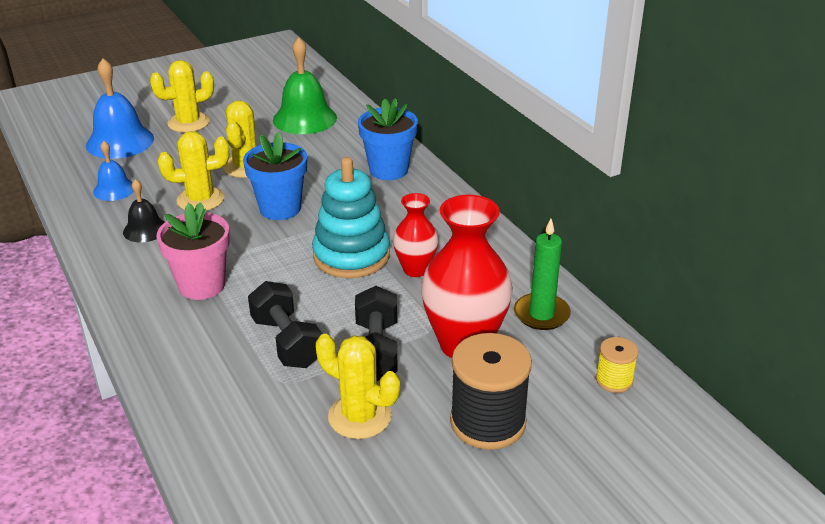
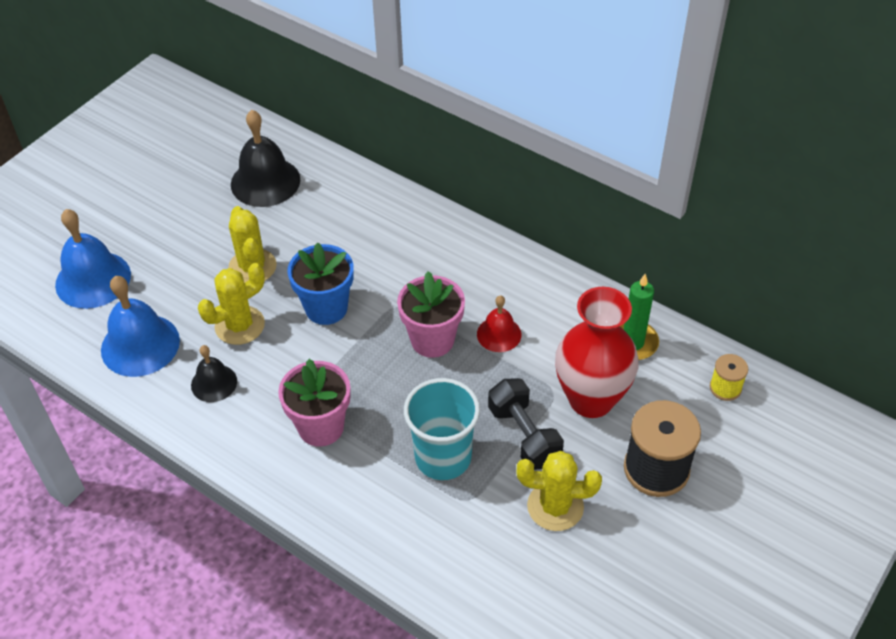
camera: 25 degrees left, 15 degrees up
blue bell [93,141,134,201] -> blue bell [101,276,180,377], size x1.74
yellow cactus [150,60,214,132] -> none
black dumbbell [248,281,322,368] -> turquoise cup [404,378,480,480]
green bell [273,37,337,134] -> black bell [231,110,300,207]
turquoise stacking toy [312,157,390,278] -> pink flower pot [397,271,465,358]
blue flower pot [358,98,418,180] -> none
red vase [393,193,438,277] -> red bell [477,295,522,352]

